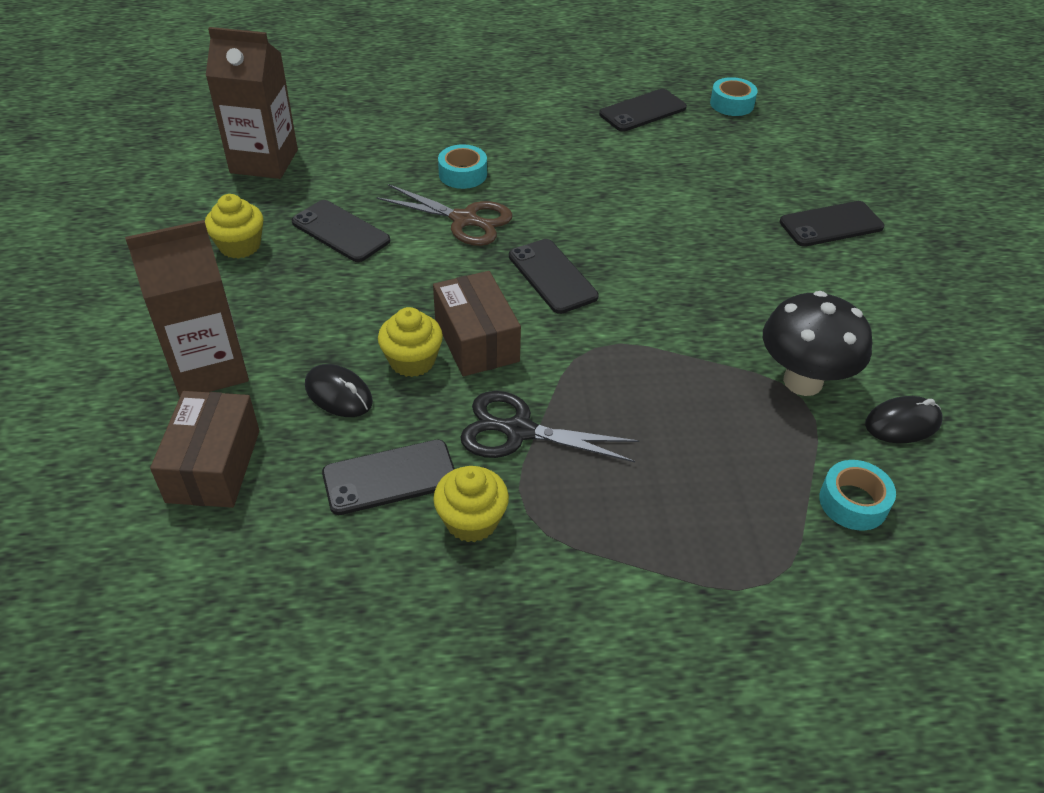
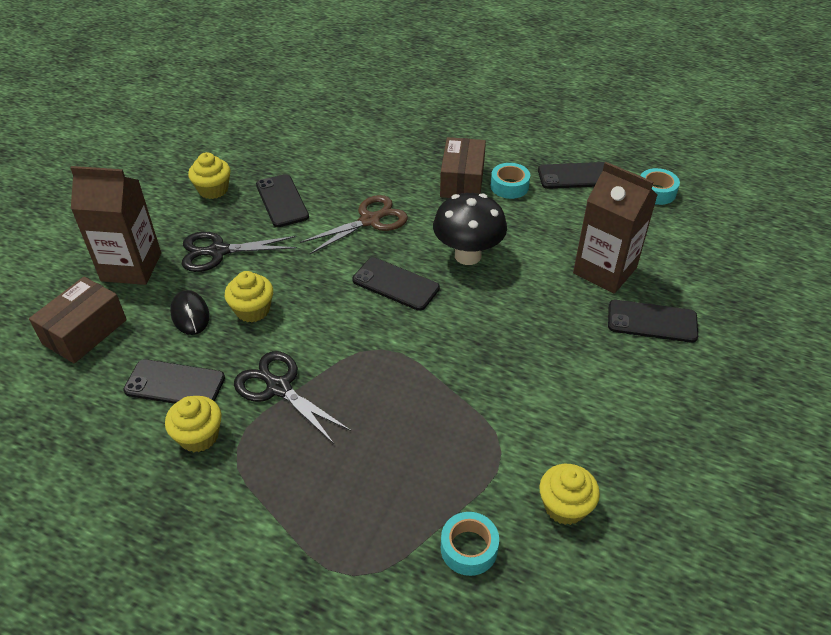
camera: 30 degrees right, 0 degrees up
brown carton [206,27,298,179] -> brown carton moved to [573,162,657,294]
brown scissors [376,184,513,246] -> brown scissors turned 90 degrees counterclockwise [300,195,408,254]
brown box [433,271,521,376] -> brown box moved to [440,137,486,198]
turquoise tape [438,144,487,189] -> turquoise tape moved to [491,163,530,199]
black phone [509,239,599,314] -> black phone turned 60 degrees counterclockwise [352,258,440,311]
black mushroom [763,291,872,396] -> black mushroom moved to [433,193,507,265]
black mouse [865,396,943,443] -> yellow cupcake [539,464,600,525]
none -> black scissors [181,232,297,272]

